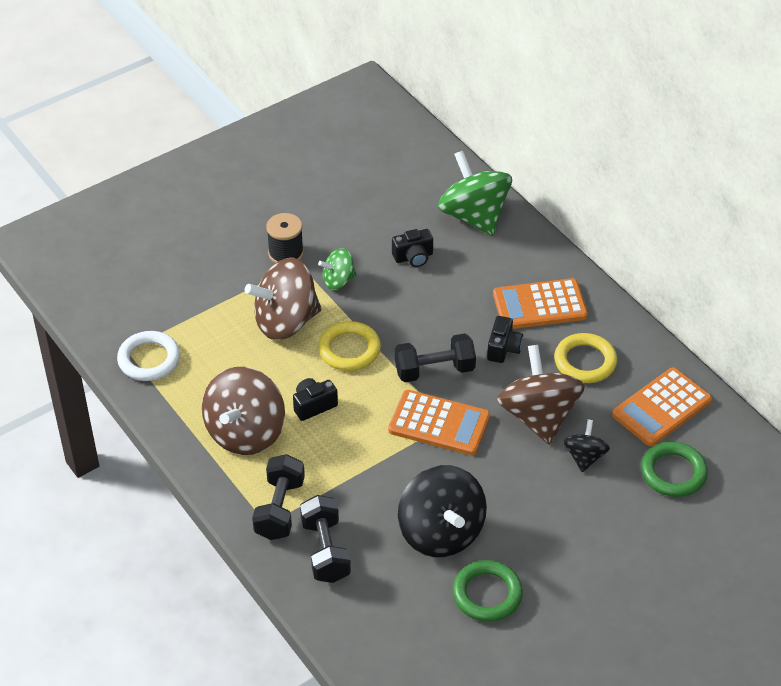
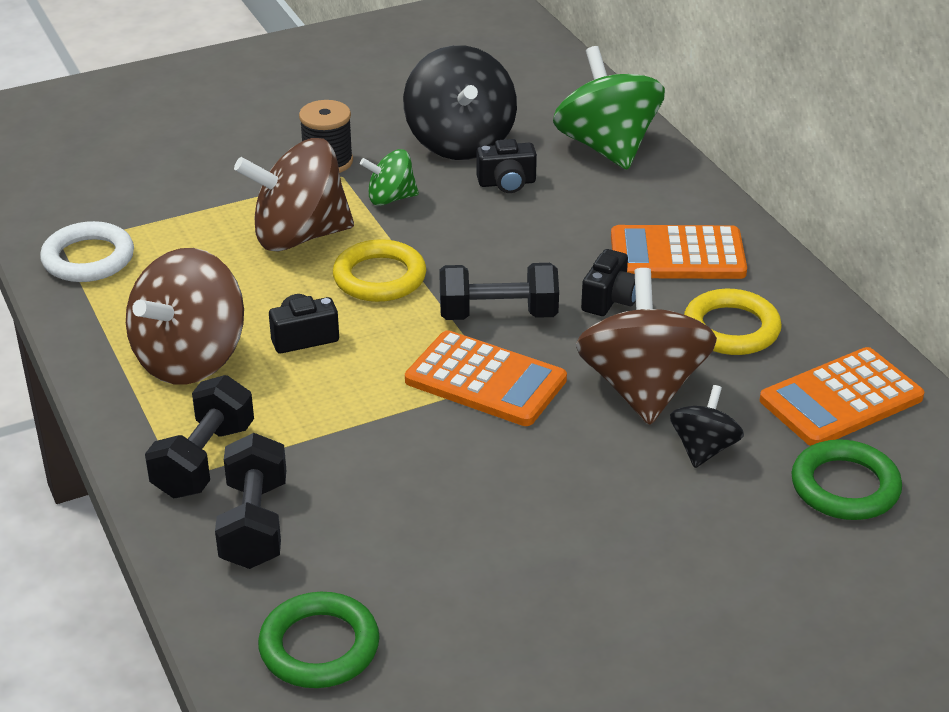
camera: 10 degrees right, 10 degrees down
black spinning top [398,465,487,557] -> black spinning top moved to [403,45,517,160]
green ring [453,560,523,622] -> green ring moved to [258,592,380,688]

